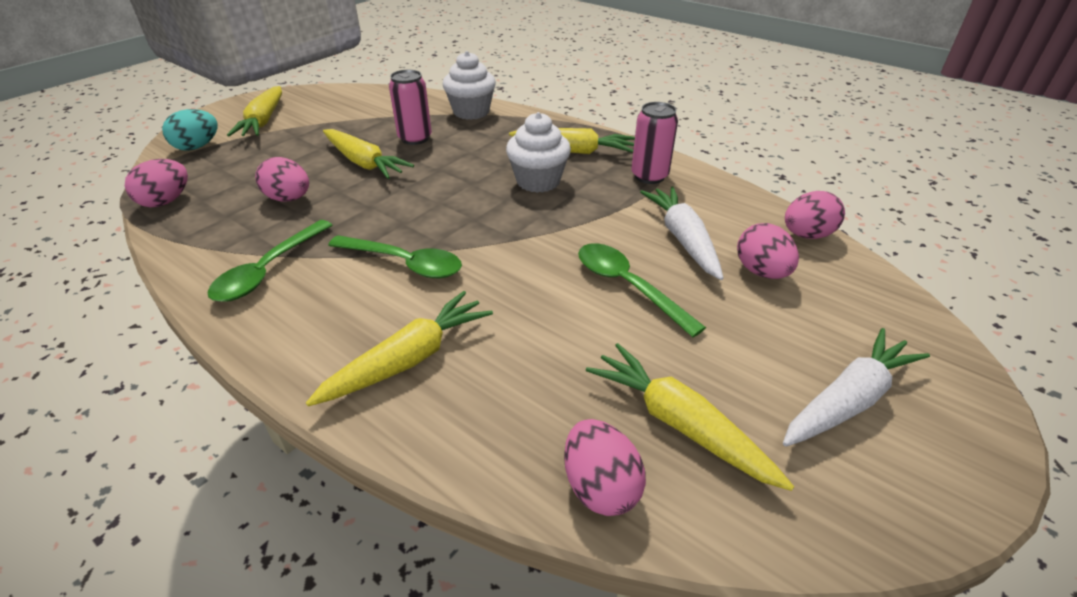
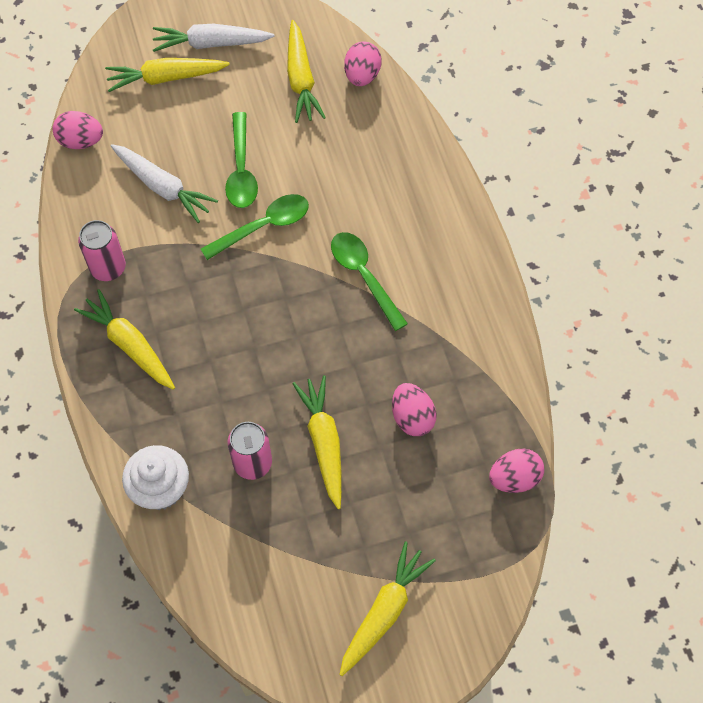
camera: 145 degrees left, 25 degrees up
turquoise egg [162,109,217,151] -> none
green spoon [208,220,332,302] -> green spoon moved to [201,194,309,260]
yellow carrot [306,291,493,406] -> yellow carrot moved to [105,58,230,92]
white cupcake [506,112,571,193] -> none
white carrot [640,187,724,280] -> white carrot turned 75 degrees counterclockwise [111,144,218,223]
pink egg [737,223,799,279] -> none

